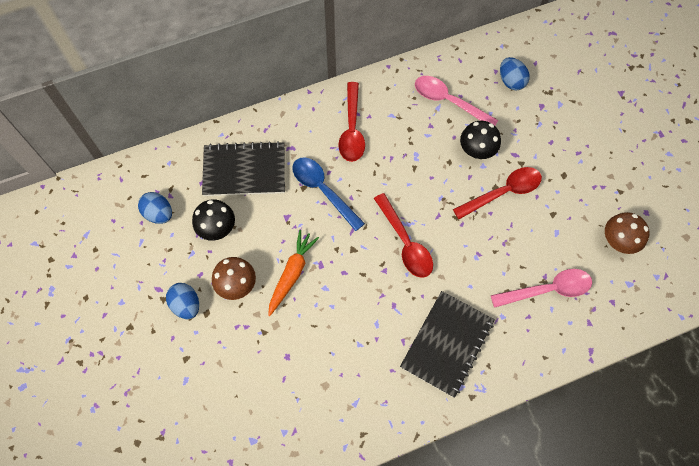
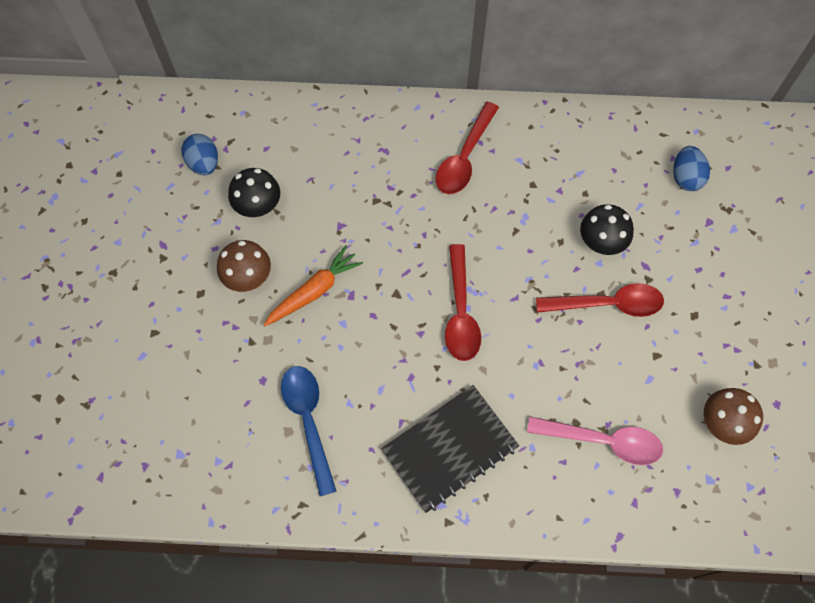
camera: 25 degrees right, 0 degrees up
blue egg [166,283,199,319] -> none
black notebook [202,141,285,196] -> none
blue spoon [292,157,365,231] -> blue spoon moved to [281,366,336,496]
pink spoon [415,76,498,126] -> none

